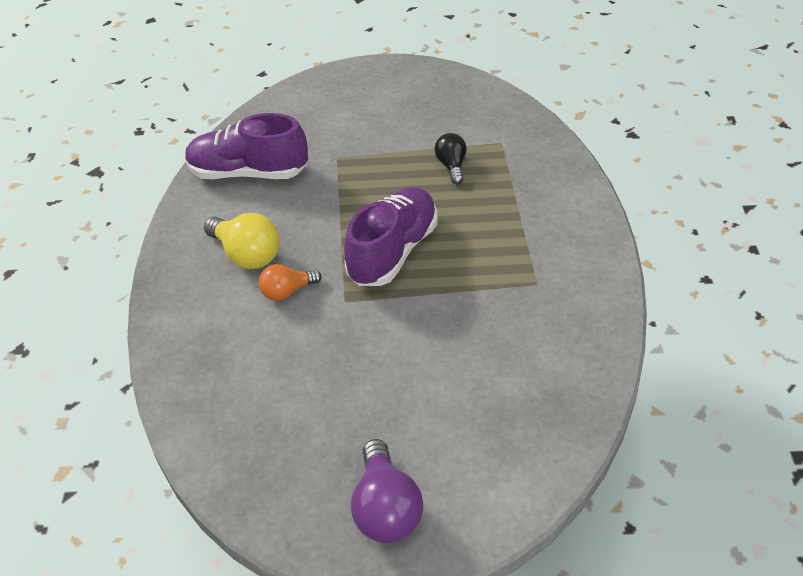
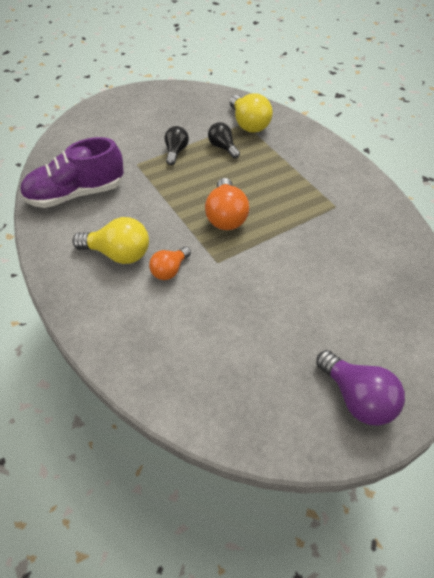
camera: 30 degrees left, 5 degrees up
purple shoe [344,187,438,286] -> orange light bulb [205,178,249,230]
none -> black light bulb [165,126,189,165]
none -> yellow light bulb [229,93,273,133]

